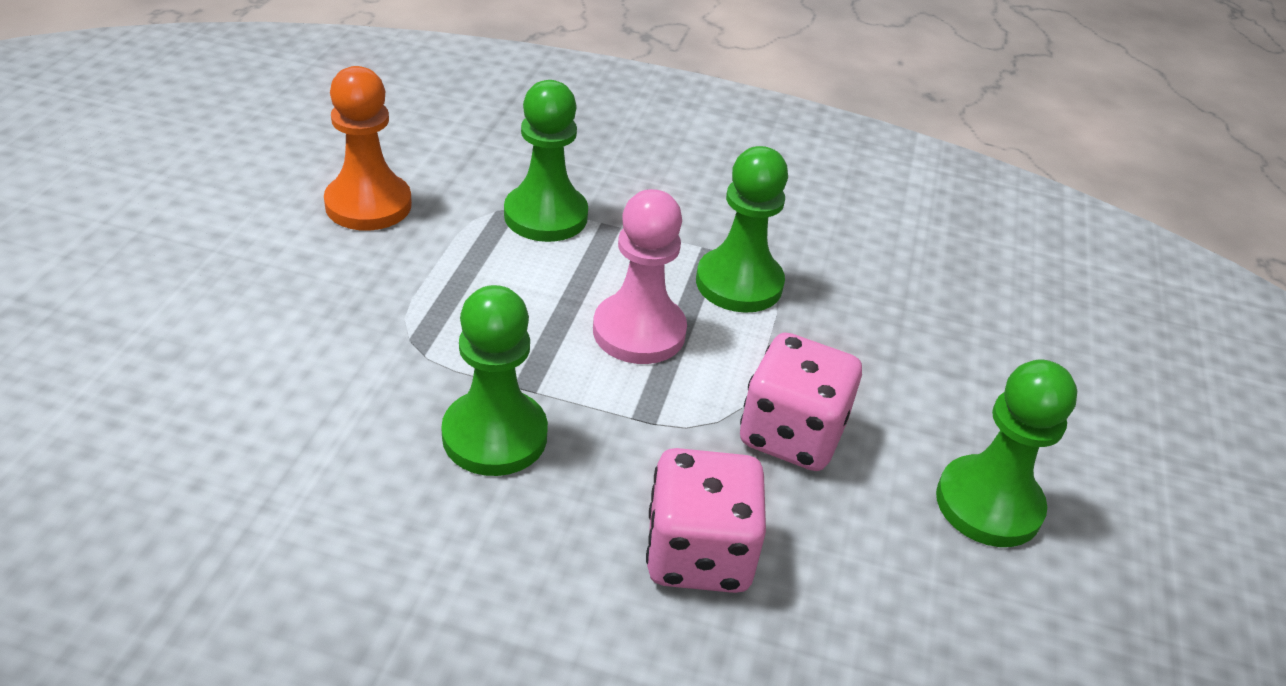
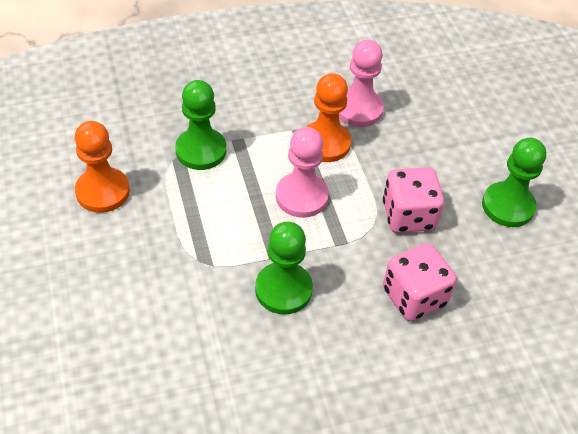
camera: 30 degrees left, 10 degrees up
green pawn [696,146,788,313] -> orange pawn [307,73,351,162]
none -> pink pawn [339,39,384,127]

